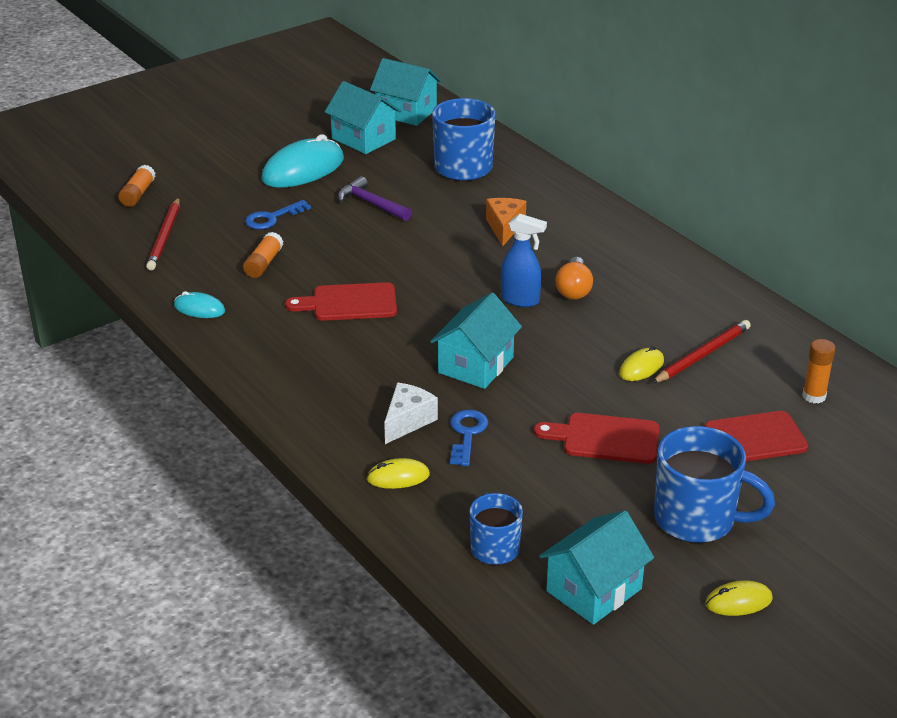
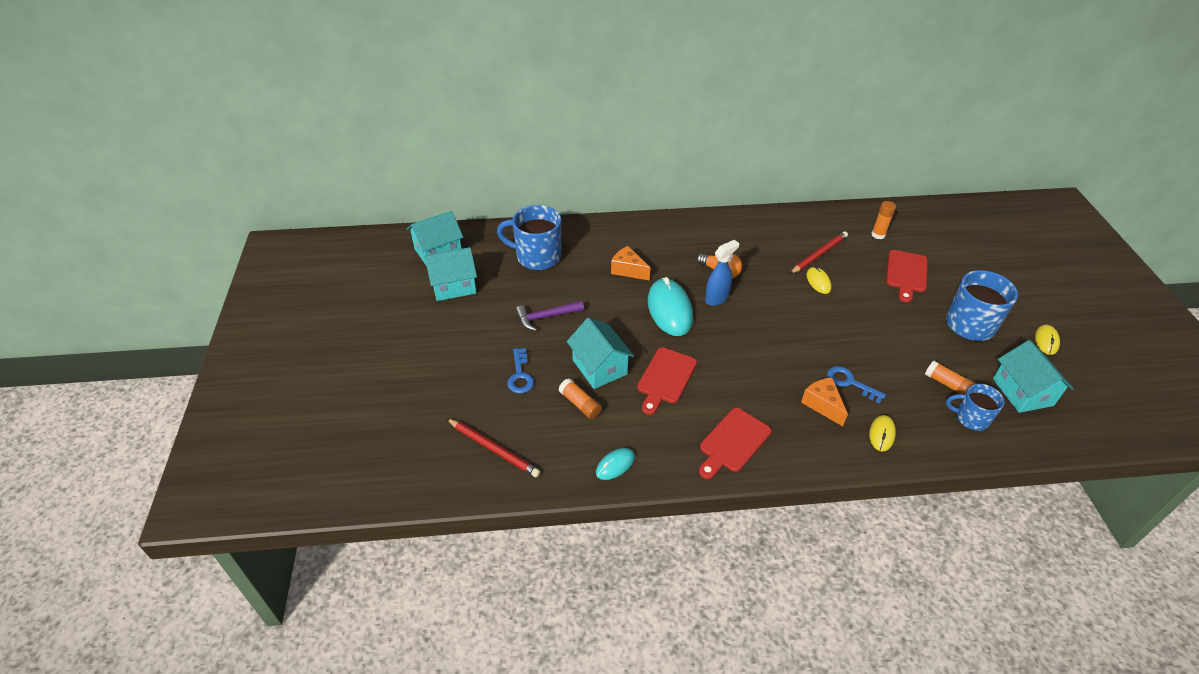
camera: 60 degrees left, 10 degrees up
orange glue stick [118,165,156,207] -> orange glue stick moved to [925,361,976,394]
turquoise mouse [261,134,344,188] -> turquoise mouse moved to [648,277,693,336]
white cheese [384,383,438,444] -> orange cheese [801,377,848,426]
turquoise house [430,292,522,389] -> turquoise house moved to [567,317,634,389]
red cutting board [534,413,659,464] -> red cutting board moved to [699,408,771,479]
red pencil [652,320,751,383] -> red pencil turned 60 degrees clockwise [790,231,848,274]

